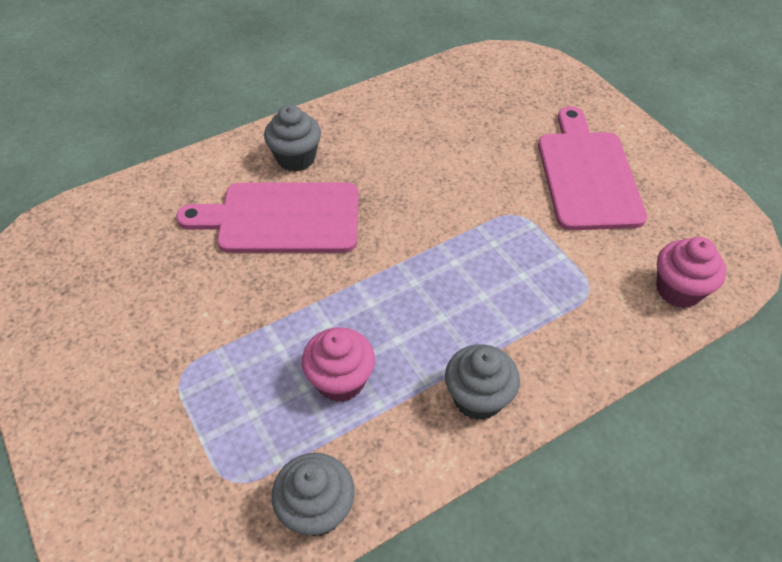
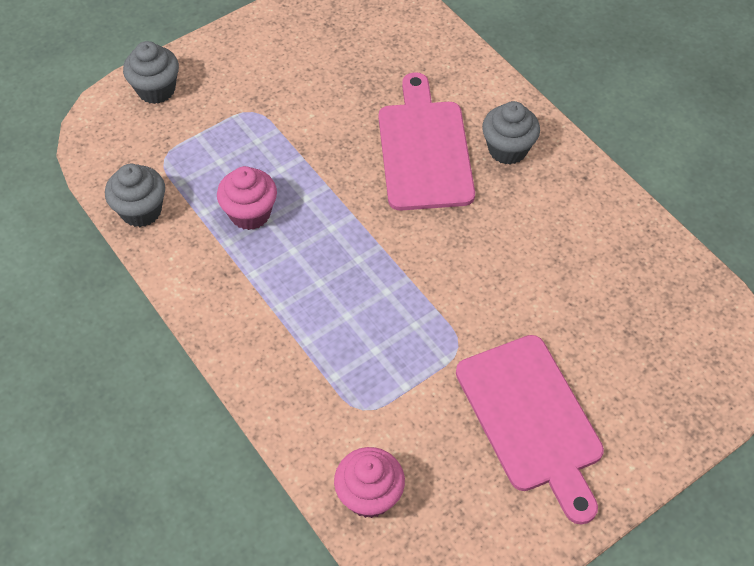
camera: 85 degrees right, 5 degrees up
grey cupcake [445,344,520,420] -> grey cupcake moved to [123,41,179,104]
pink cutting board [538,106,647,230] -> pink cutting board turned 75 degrees clockwise [456,335,604,524]

